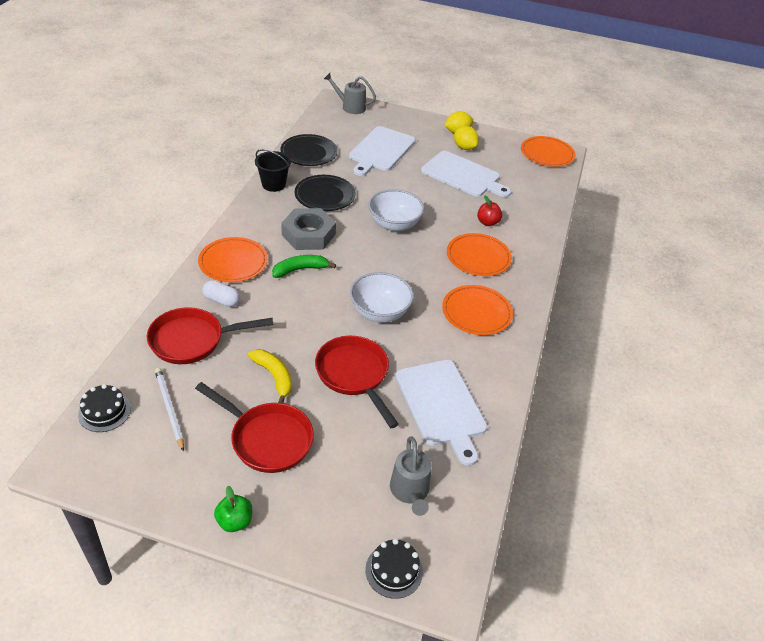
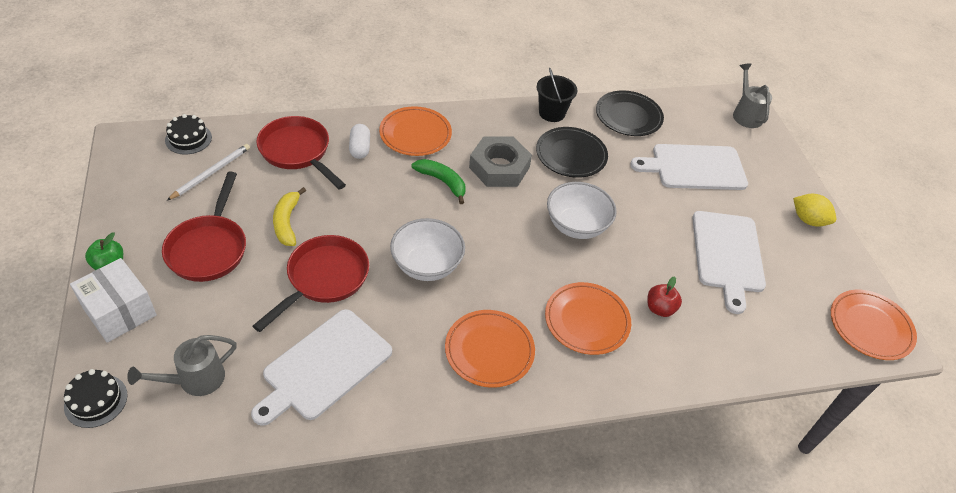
camera: 60 degrees right, 5 degrees up
yellow banana [248,350,292,403] -> yellow banana turned 150 degrees clockwise [273,187,306,246]
yellow lemon [454,126,479,150] -> none
none -> white box [70,258,157,343]

